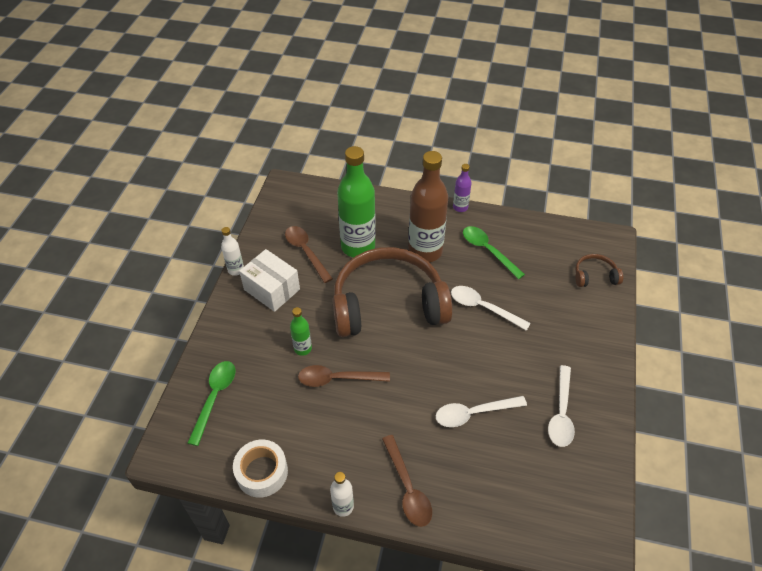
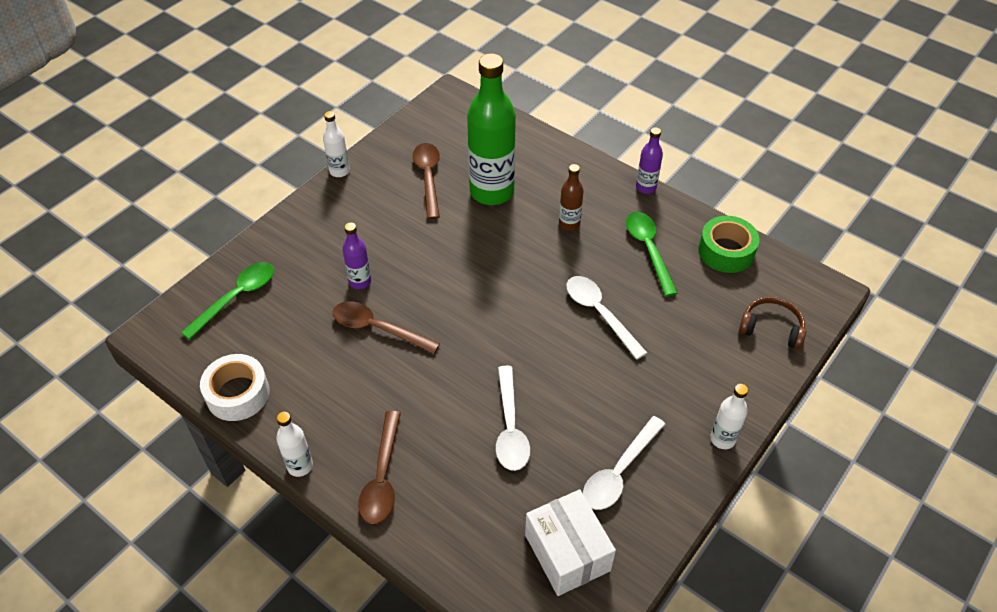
camera: 25 degrees right, 0 degrees up
white box [239,249,300,312] -> white box moved to [525,489,616,596]
green bottle [290,307,312,356] -> purple bottle [342,222,371,289]
brown headphones [333,247,453,337] -> none
brown bottle [408,151,448,262] -> brown bottle [559,164,584,231], size x0.47
white spoon [436,396,527,427] -> white spoon turned 105 degrees counterclockwise [496,366,530,471]
none -> green tape [698,216,759,273]
none -> white bottle [710,384,748,449]

